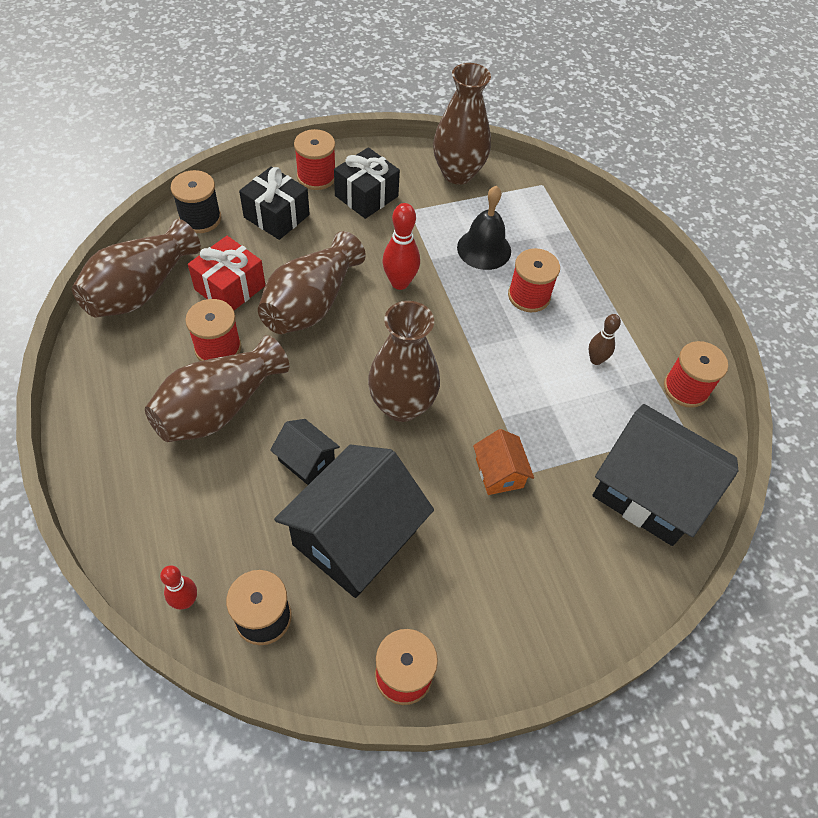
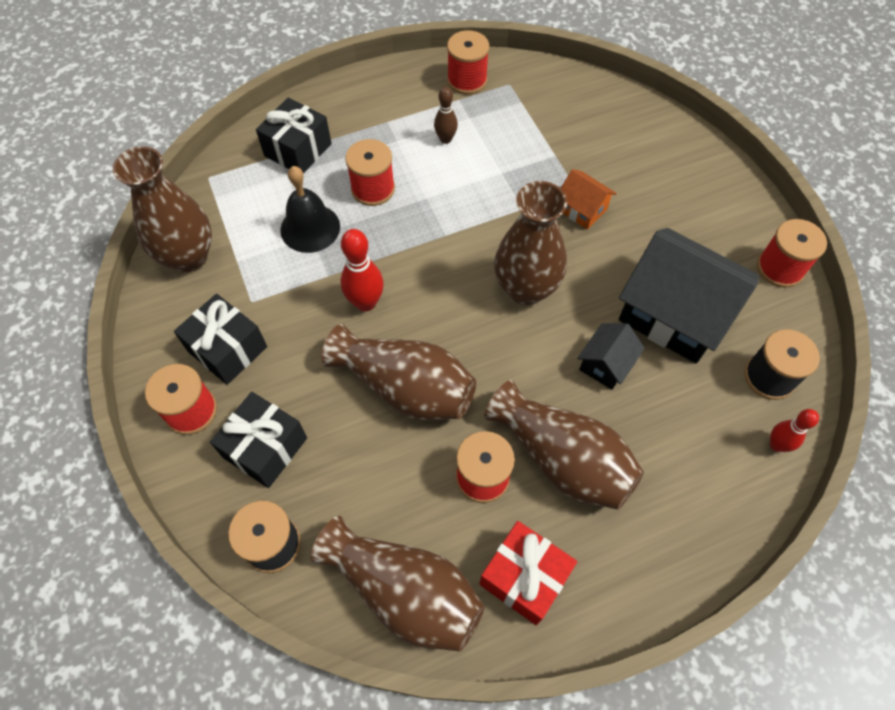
camera: 90 degrees left, 5 degrees up
red gift [188,236,265,310] -> red gift moved to [479,521,577,625]
orange house [473,429,534,495] -> orange house turned 60 degrees clockwise [561,169,617,230]
black house [592,404,739,546] -> none
none -> black gift [256,98,332,174]

